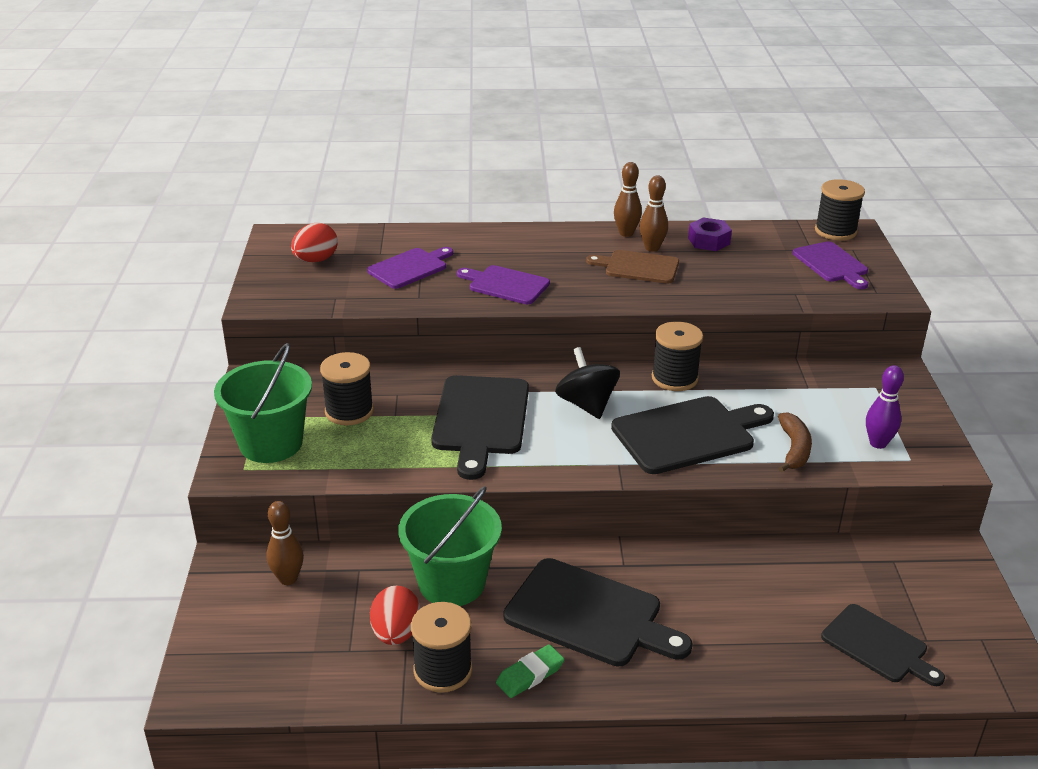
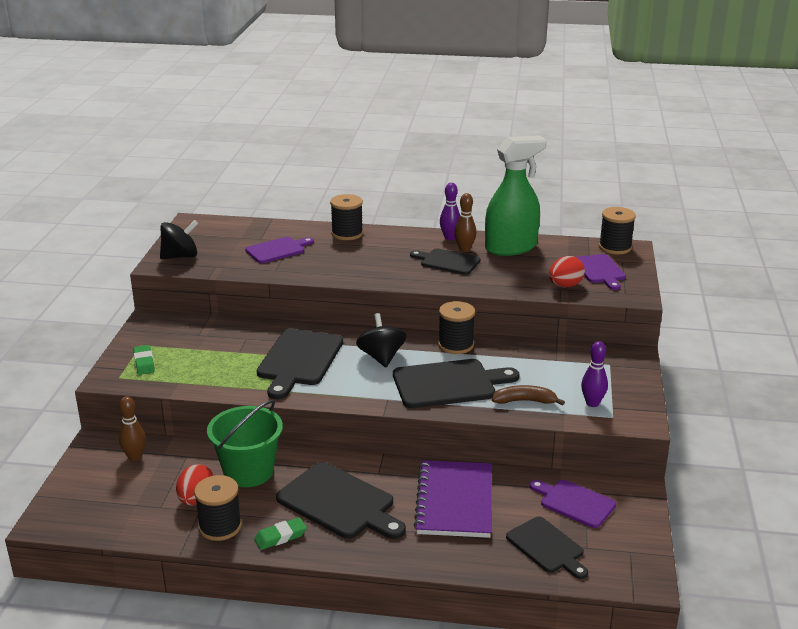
camera: 10 degrees right, 5 degrees down
green bucket [214,343,312,463] -> green eraser [133,345,155,375]
red egg [291,223,337,263] -> red egg moved to [549,256,585,288]
black spool [320,352,374,425] -> black spool moved to [330,194,363,240]
purple cutting board [457,265,550,304] -> purple cutting board moved to [530,480,616,528]
brown cutting board [586,250,679,284] -> black cutting board [410,248,481,275]
brown bowling pin [614,162,642,237] -> purple bowling pin [440,183,460,240]
purple nut [688,217,732,251] -> green spray bottle [485,136,547,256]
brown banana [778,412,812,472] -> brown banana turned 105 degrees counterclockwise [492,385,565,406]
none -> black spinning top [160,220,198,259]
none -> purple notebook [414,460,491,538]

